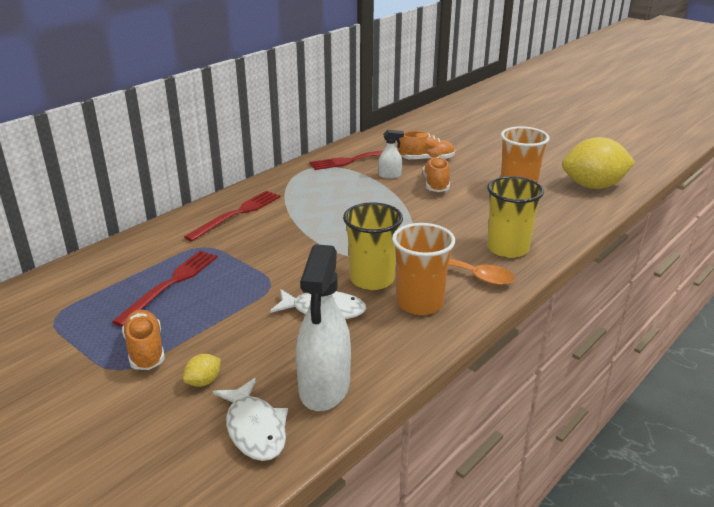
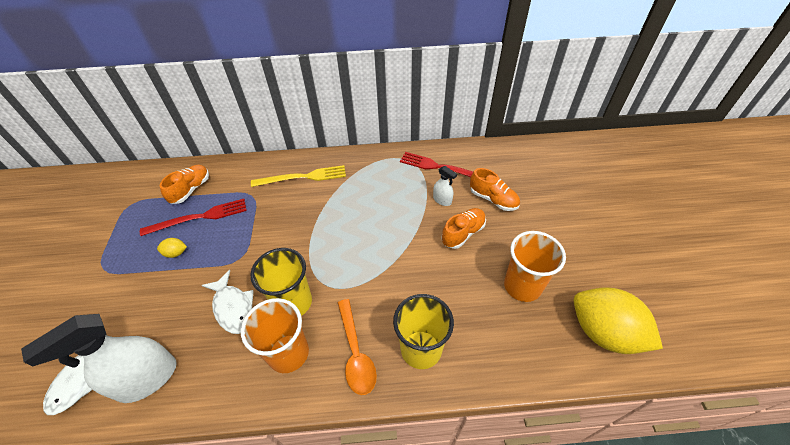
camera: 45 degrees right, 20 degrees up
orange shoe [122,310,165,370] -> orange shoe moved to [160,165,209,204]
yellow lemon [183,354,221,387] -> yellow lemon moved to [157,238,187,258]
red fork [184,191,280,241] -> yellow fork [251,165,346,187]

